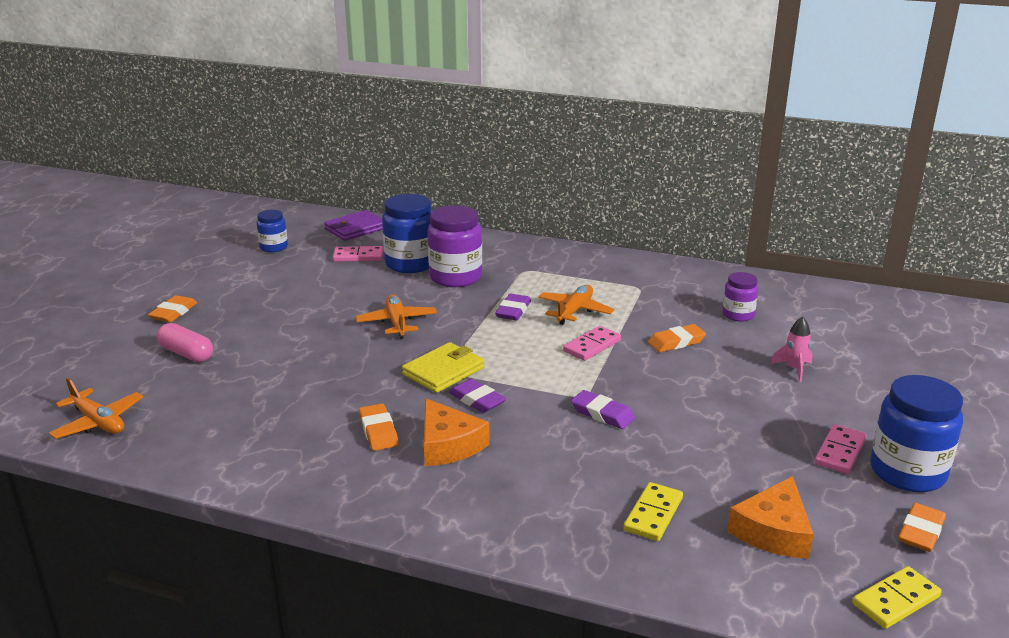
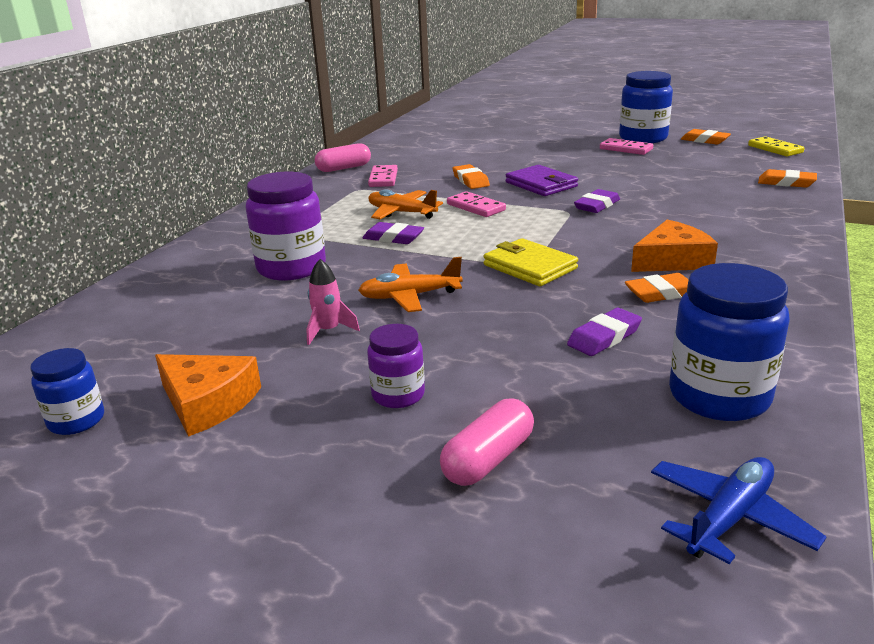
camera: 85 degrees left, 0 degrees up
orange plane [49,378,143,439] -> blue plane [651,457,827,564]
orange eraser [148,295,197,322] -> orange eraser moved to [758,169,817,188]
purple wallet [324,210,383,241] -> purple wallet moved to [506,165,578,196]
pink domino [333,246,384,262] -> pink domino moved to [368,165,398,187]
blue jar [382,194,432,273] -> blue jar moved to [669,263,790,421]
purple eraser [449,379,506,413] -> purple eraser moved to [567,308,642,356]
yellow domino [624,482,683,541] -> none
purple jar [722,272,758,322] -> purple jar moved to [367,324,425,408]
orange cheese [727,476,814,559] -> orange cheese moved to [155,354,261,437]
pink rocket [770,317,813,382] -> pink rocket moved to [307,259,360,345]
none -> pink capsule [315,143,371,172]

